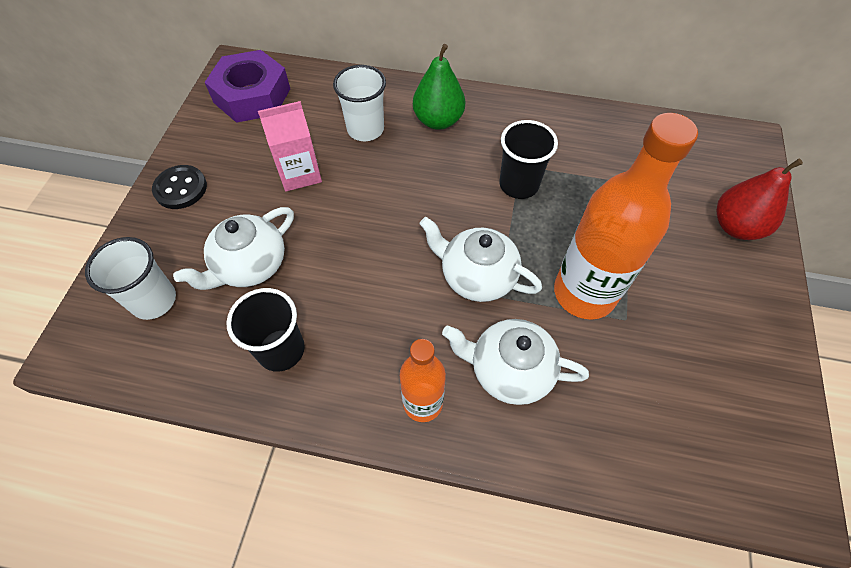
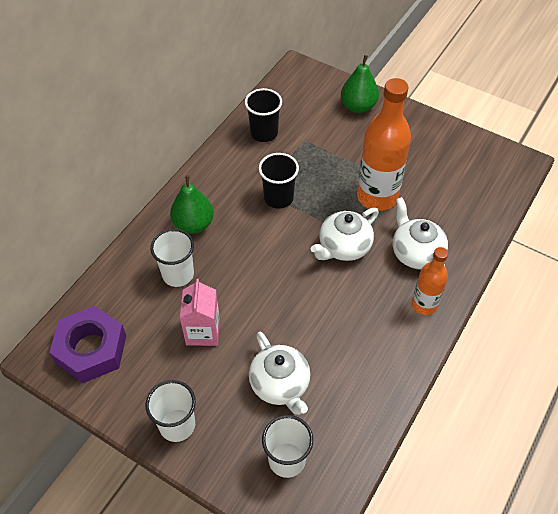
camera: 70 degrees left, 5 degrees down
black button [152,165,207,209] -> white cup [145,380,196,442]
black cup [226,288,305,372] -> black cup moved to [245,88,282,142]
white teapot [442,319,589,405] -> white teapot turned 120 degrees clockwise [393,197,448,270]
red pear [716,159,803,240] -> green pear [341,55,379,113]

